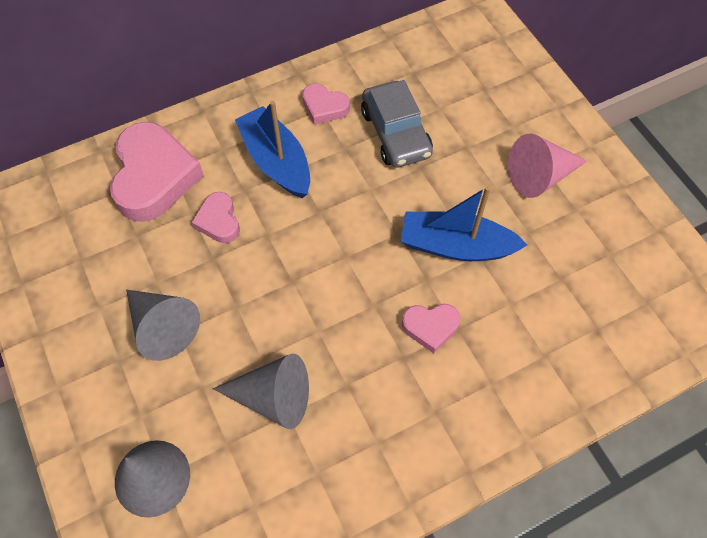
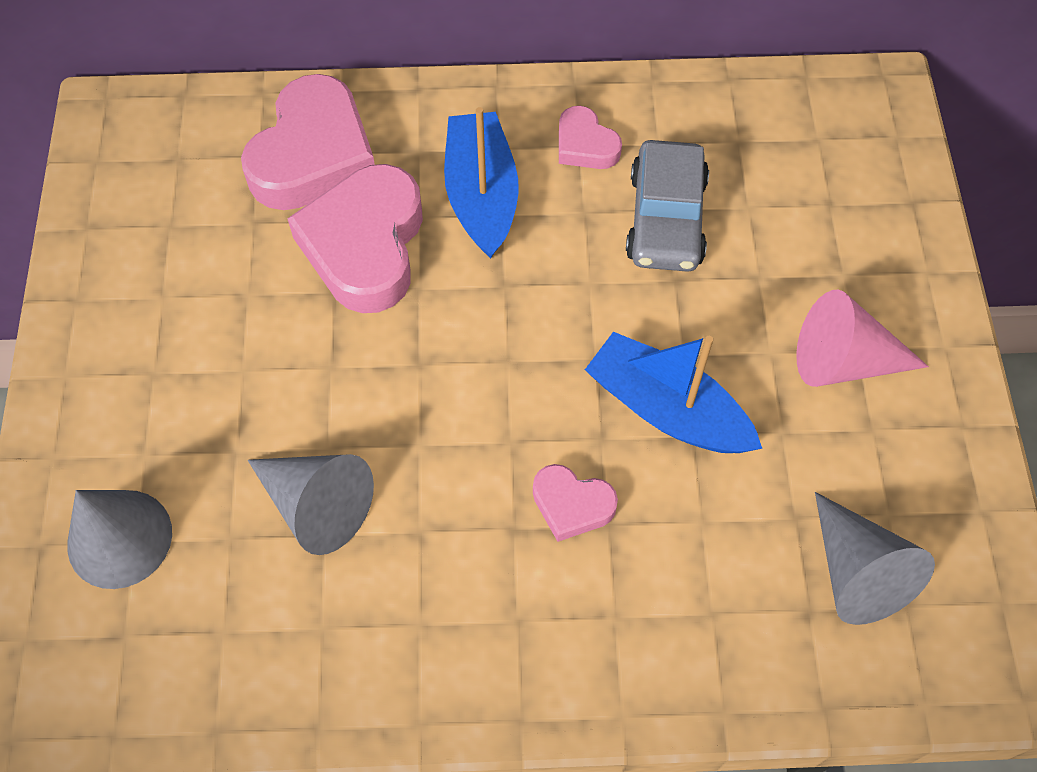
camera: 25 degrees right, 0 degrees up
grey cone [126,290,200,361] -> grey cone moved to [815,492,935,625]
pink heart [192,192,240,243] -> pink heart [287,164,423,313], size x1.98

